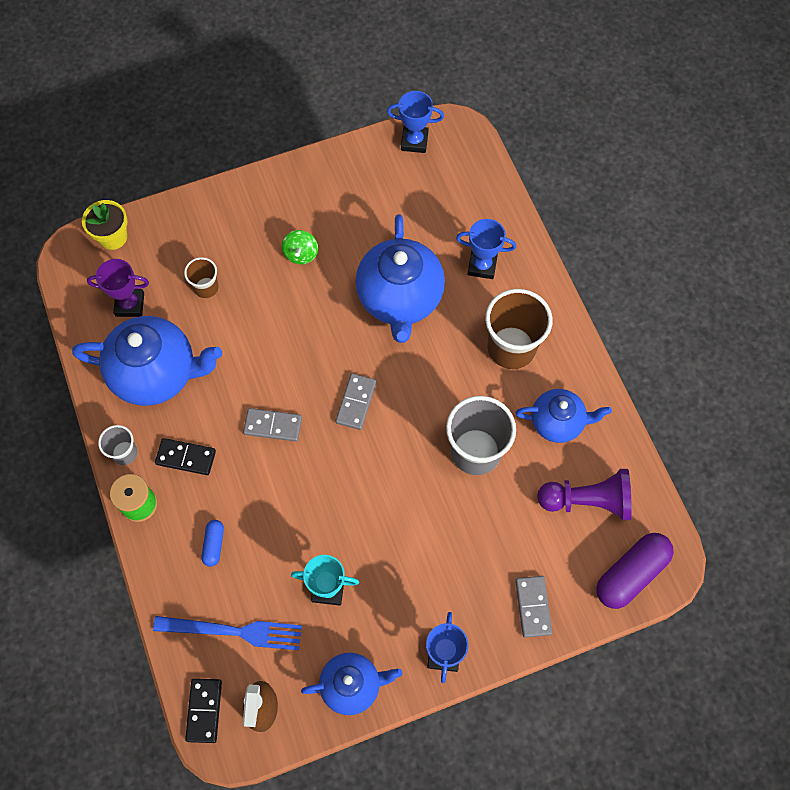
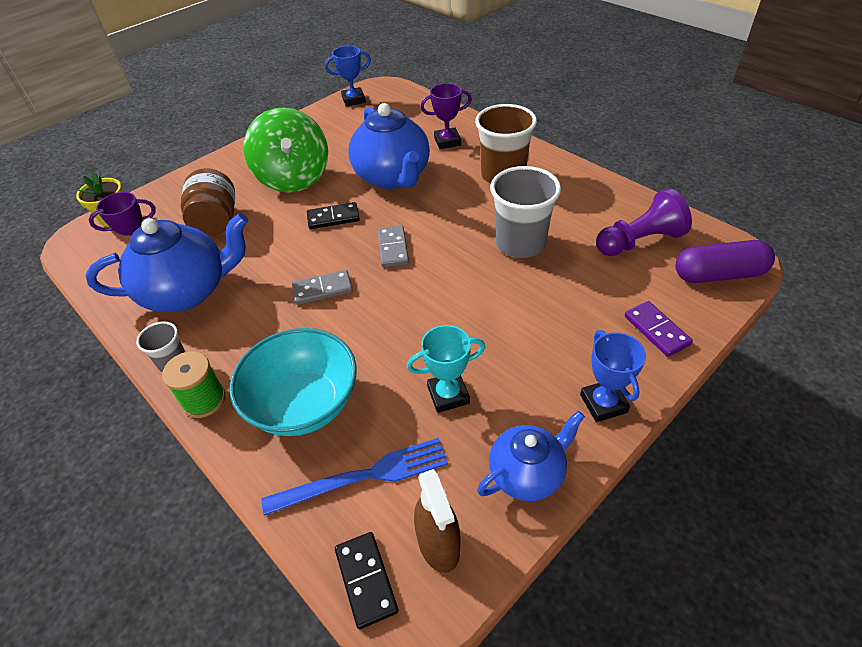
camera: 20 degrees left, 20 degrees down
black domino [155,438,216,475] -> black domino moved to [307,202,360,229]
brown cup [184,257,219,298] -> brown jar [181,168,235,236]
blue capsule [202,520,224,567] -> turquoise bowl [230,328,357,436]
green spinning top [282,230,318,264] -> green spinning top [243,107,328,193], size x2.41
blue trophy [456,219,516,279] -> purple trophy [421,83,472,149]
blue teapot [515,389,612,443] -> none
grey domino [515,576,552,638] -> purple domino [625,301,693,357]
purple capsule [596,533,674,609] -> purple capsule turned 60 degrees clockwise [676,240,775,283]

